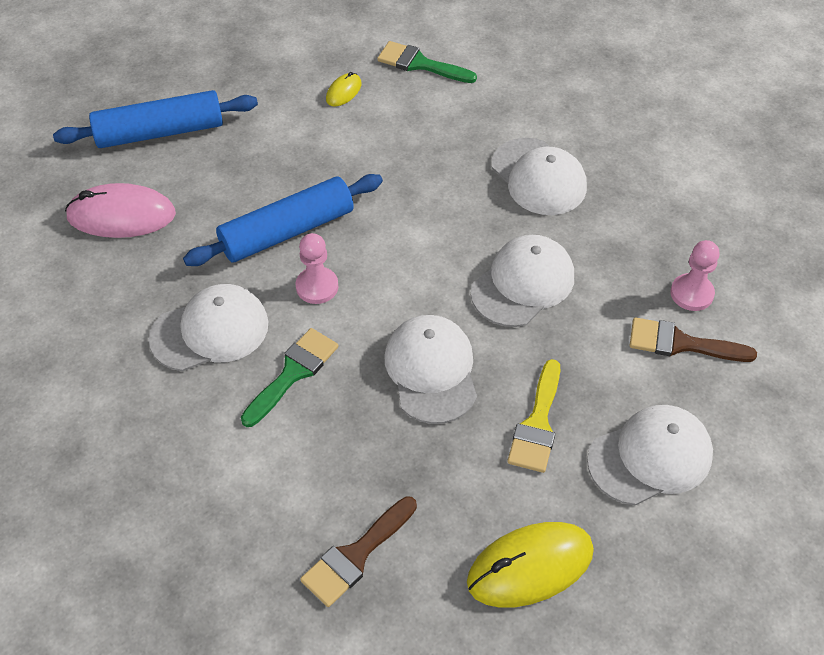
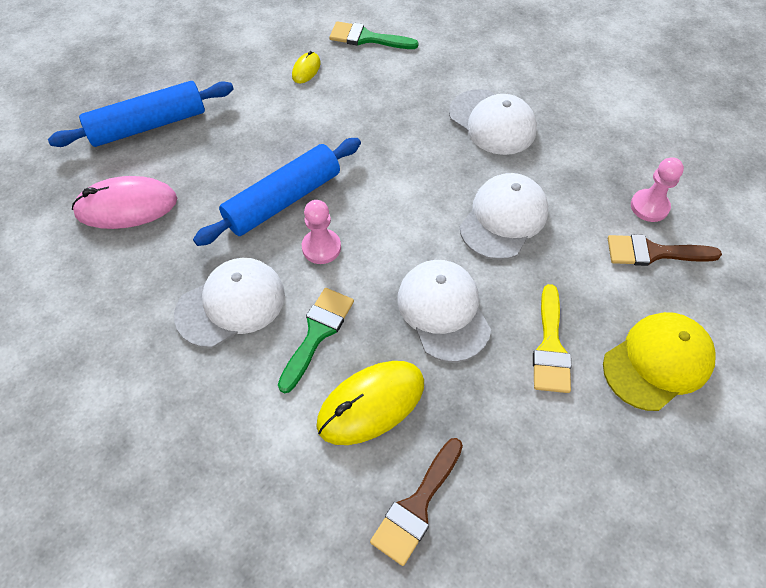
camera: 10 degrees left, 5 degrees up
yellow mouse [467,522,594,608] -> yellow mouse moved to [316,361,424,445]
white cap [587,405,713,505] -> yellow cap [603,312,716,411]

